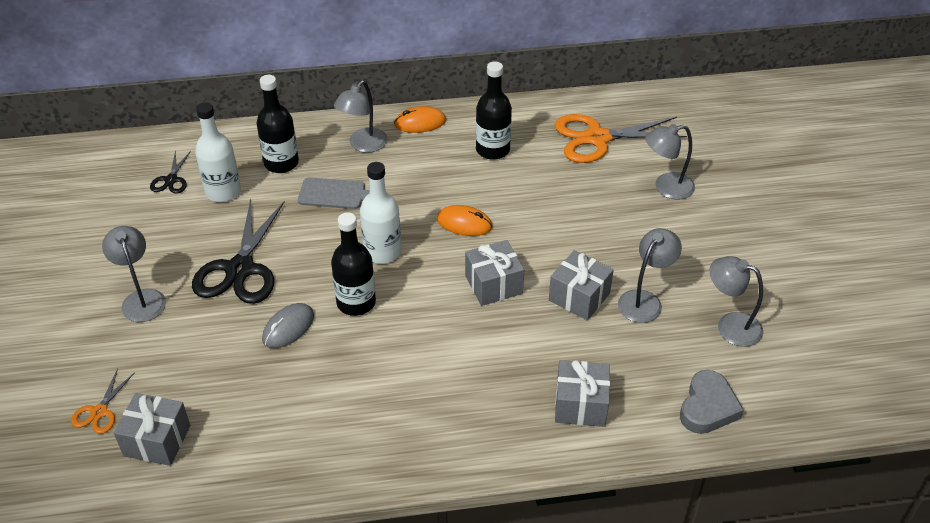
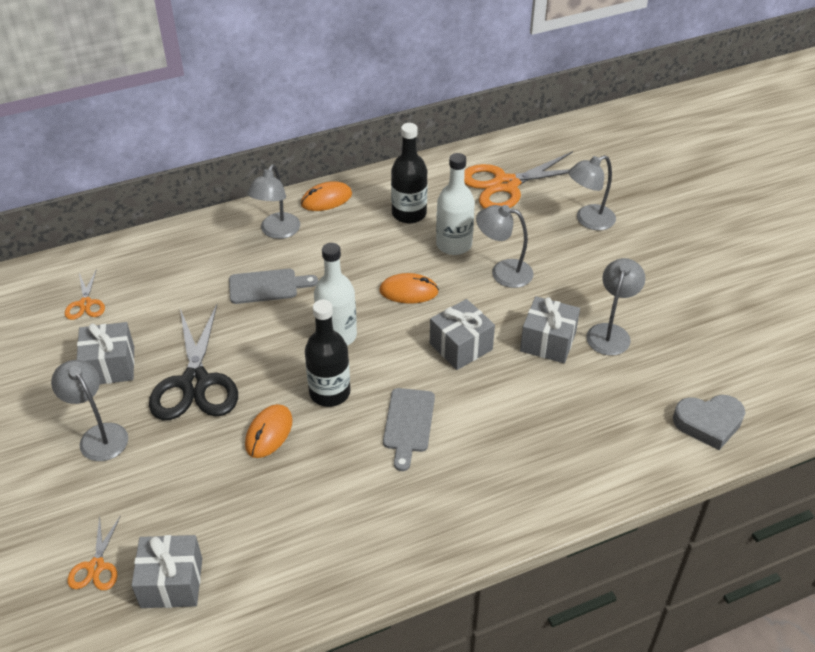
camera: 15 degrees left, 0 degrees up
black scissors [150,150,191,194] -> orange scissors [65,269,105,320]
white bottle [195,102,241,202] -> white bottle moved to [436,153,475,255]
black bottle [257,75,299,173] -> none
grey mouse [262,303,314,348] -> orange mouse [245,404,293,458]
grey gift [555,360,610,427] -> grey gift moved to [77,322,135,384]
grey heart [680,370,744,434] -> grey heart turned 75 degrees clockwise [673,395,745,450]
grey lamp [709,256,763,347] -> grey lamp moved to [476,205,533,288]
none -> grey cutting board [383,388,435,471]

